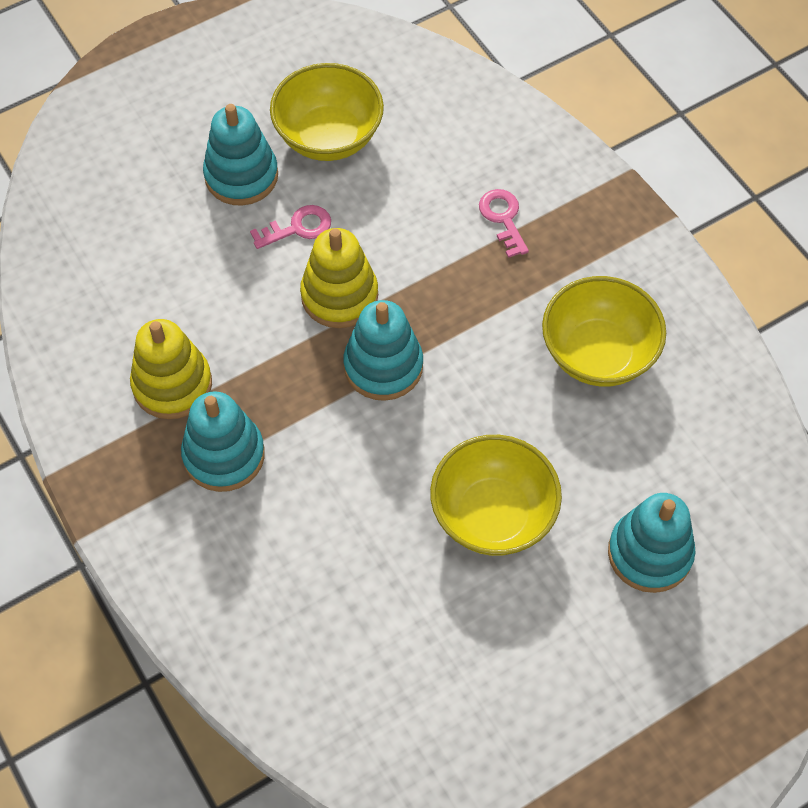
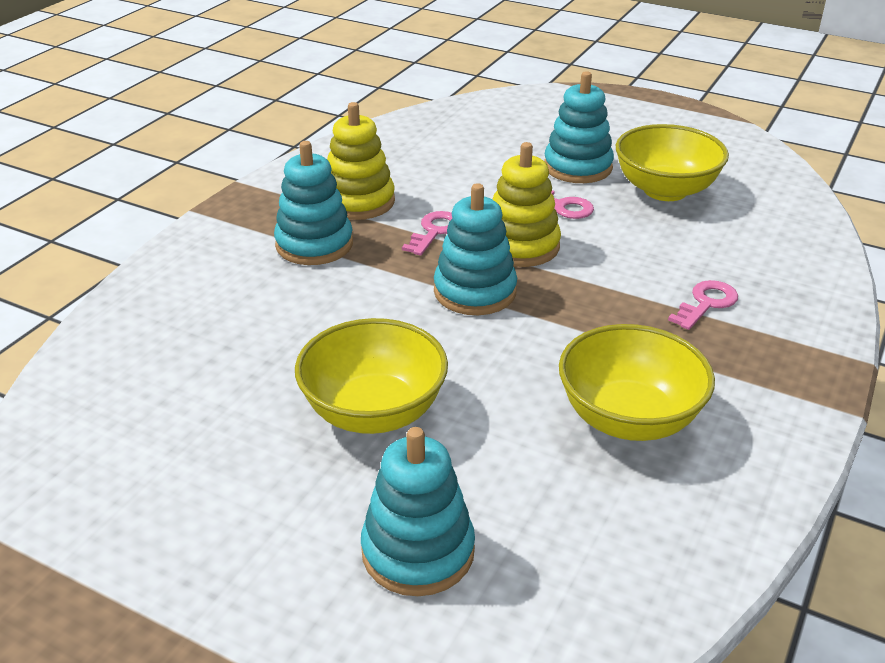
camera: 60 degrees right, 25 degrees down
none -> pink key [402,211,452,256]

